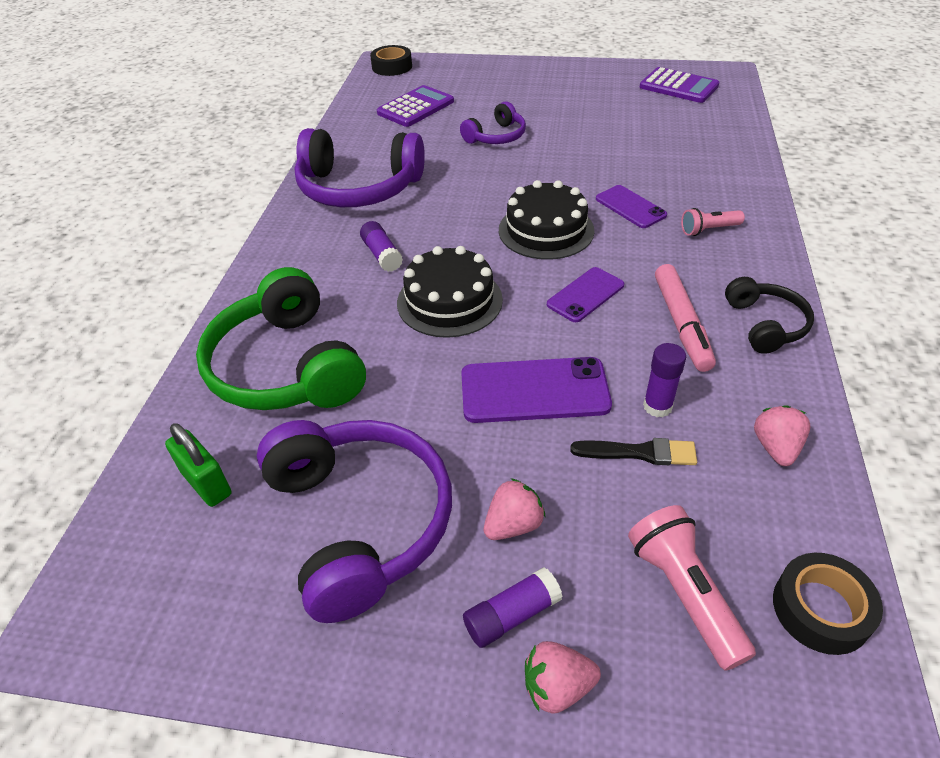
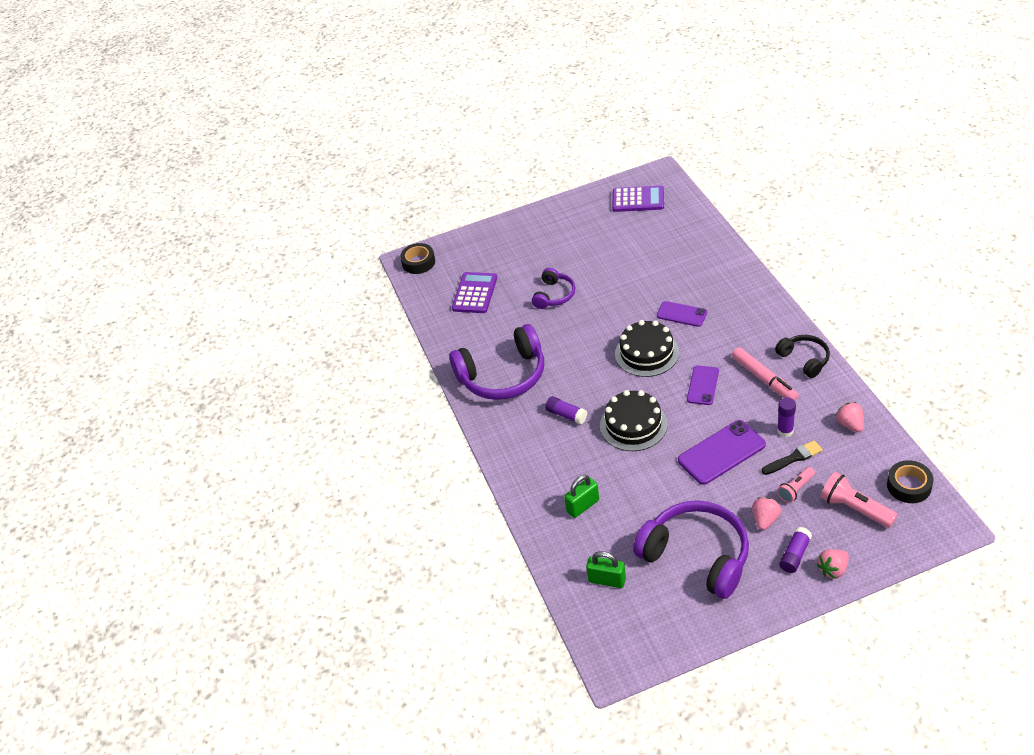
camera: 25 degrees left, 0 degrees up
green headphones [196,267,366,410] -> green padlock [564,475,599,518]
pink flashlight [681,208,745,236] -> pink flashlight moved to [777,467,815,503]

